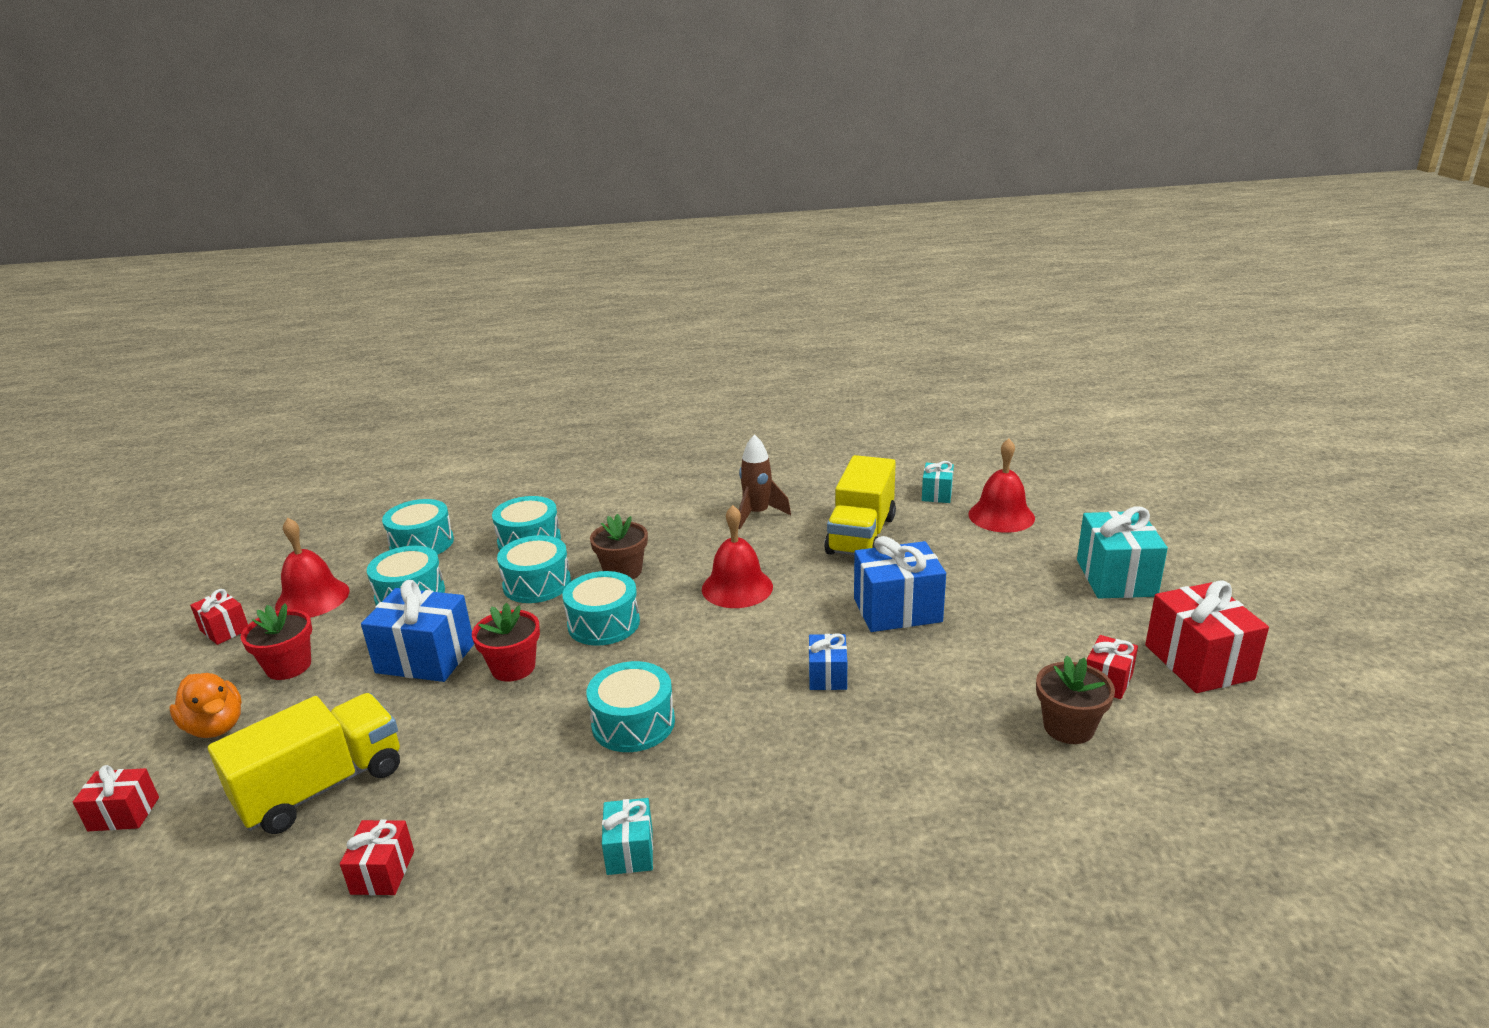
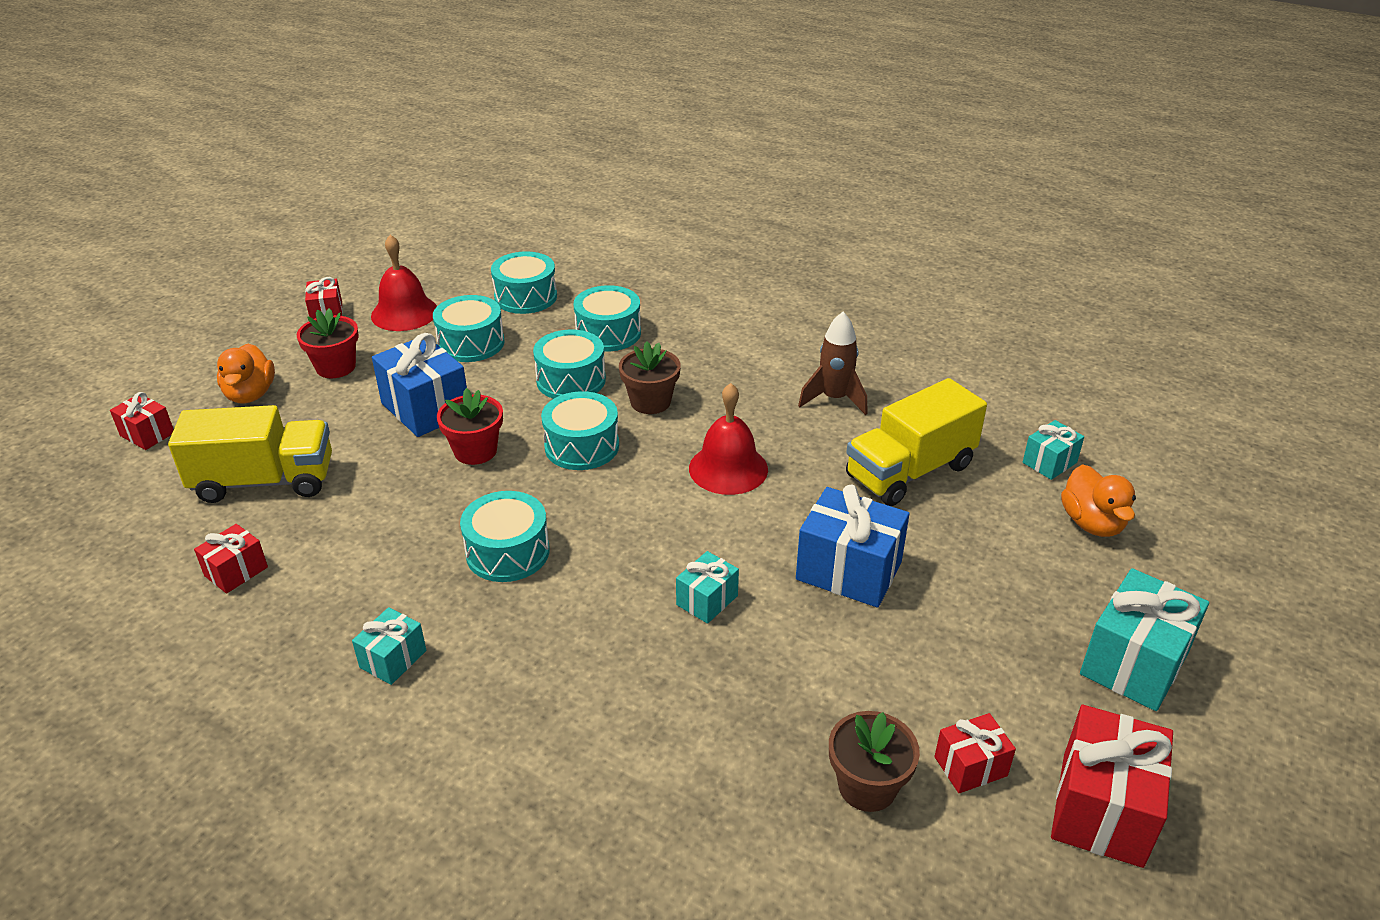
camera: 35 degrees right, 10 degrees up
blue gift [809,633,847,690] -> turquoise gift [676,551,739,624]
red bell [968,439,1035,533] -> orange duck [1061,464,1136,537]

